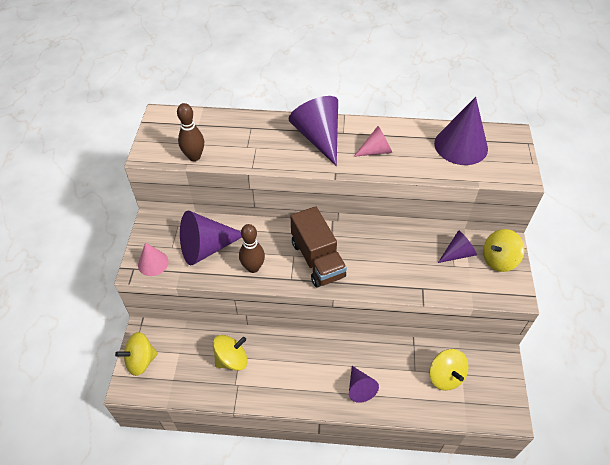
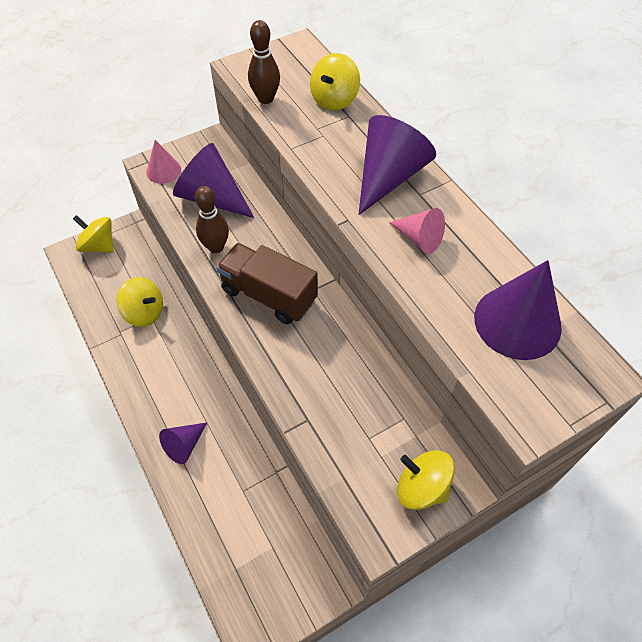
camera: 55 degrees right, 5 degrees up
brown truck [291,206,347,287] -> brown truck turned 90 degrees clockwise [216,243,318,324]
yellow spinning top [429,349,469,391] -> yellow spinning top moved to [310,53,360,111]
purple cone [438,230,477,263] -> none

